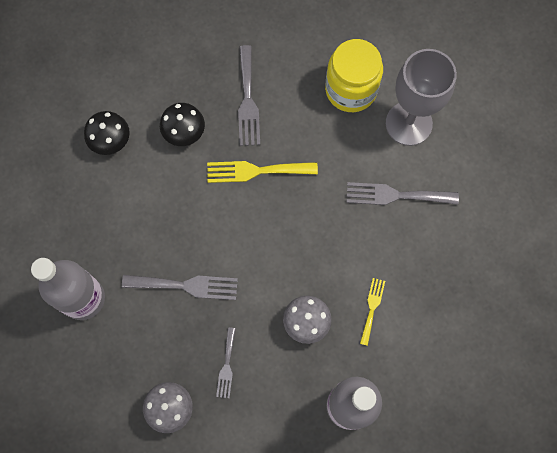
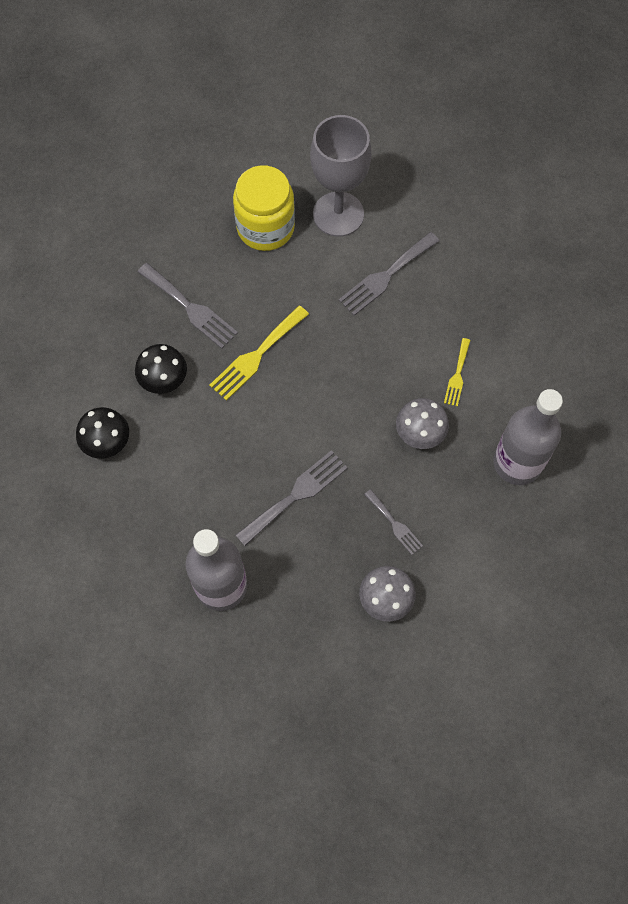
camera: 45 degrees left, 5 degrees down
yellow fork [360,278,385,346] -> yellow fork turned 135 degrees counterclockwise [444,338,471,407]

